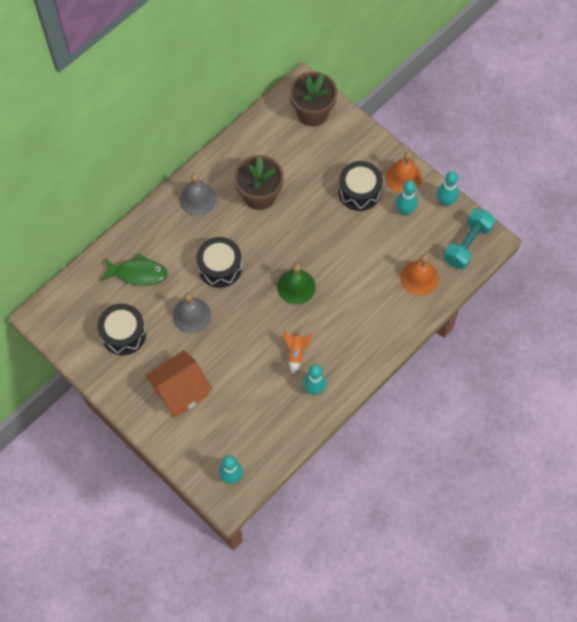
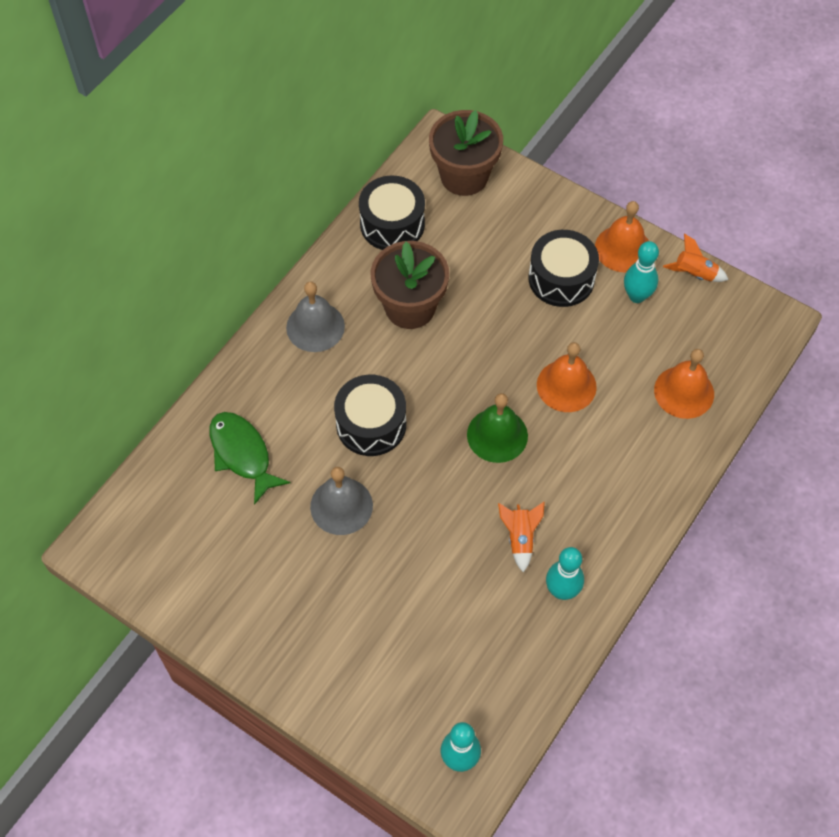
camera: 10 degrees left, 5 degrees down
black drum [98,304,146,355] -> black drum moved to [359,176,425,250]
green fish [101,253,168,286] -> green fish turned 120 degrees counterclockwise [209,412,290,505]
orange house [145,350,212,418] -> none
turquoise bowling pin [437,171,459,207] -> orange rocket [663,233,729,282]
turquoise dumbbell [444,208,495,270] -> none
none -> orange bell [537,342,597,412]

